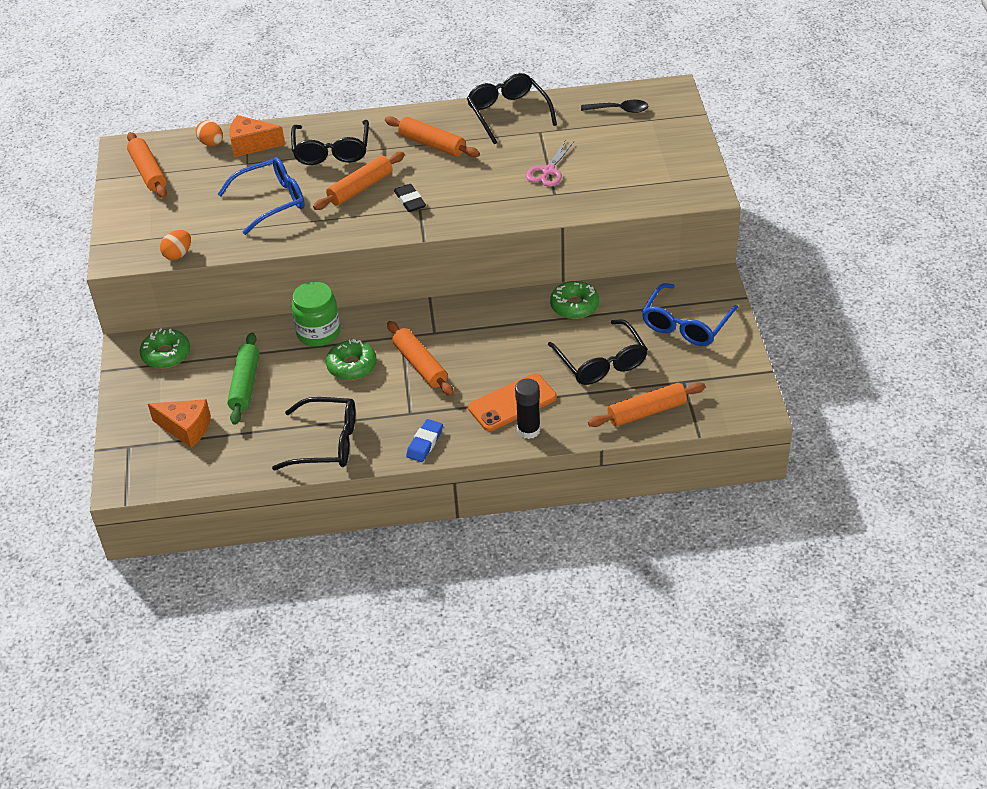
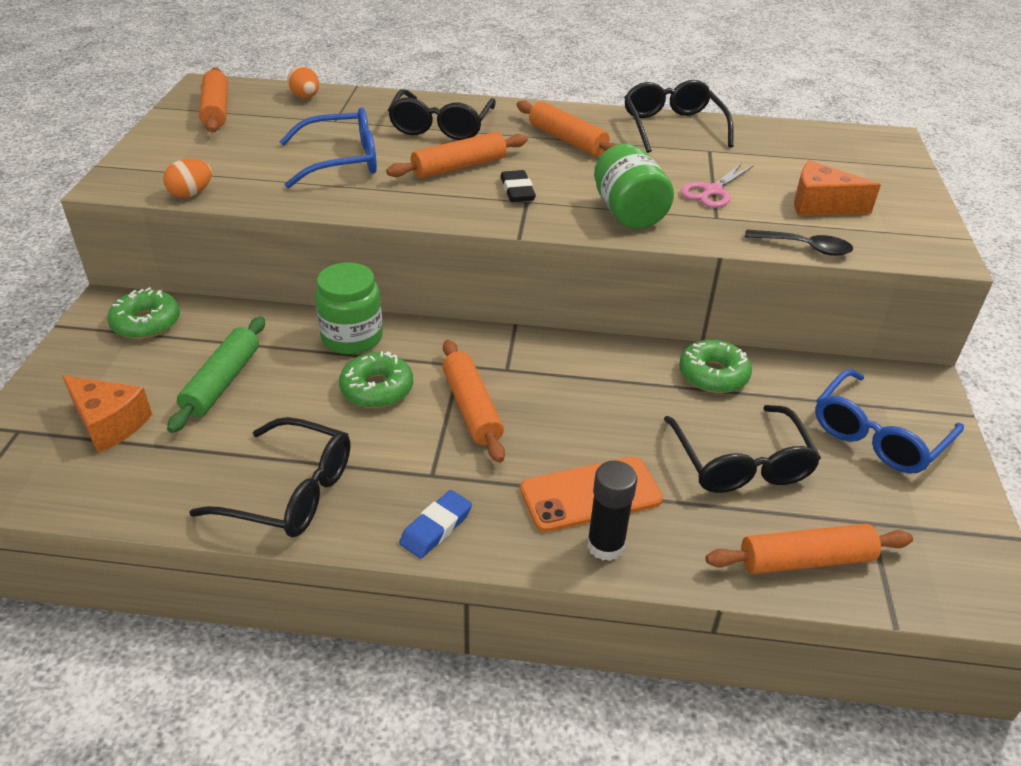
camera: 10 degrees right, 5 degrees down
orange cheese [229,115,285,157] -> orange cheese moved to [794,160,881,216]
black spoon [581,100,648,113] -> black spoon moved to [745,229,853,256]
none -> green jar [594,144,674,229]

